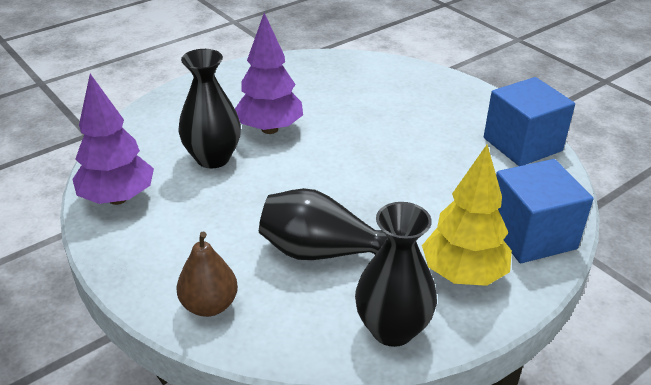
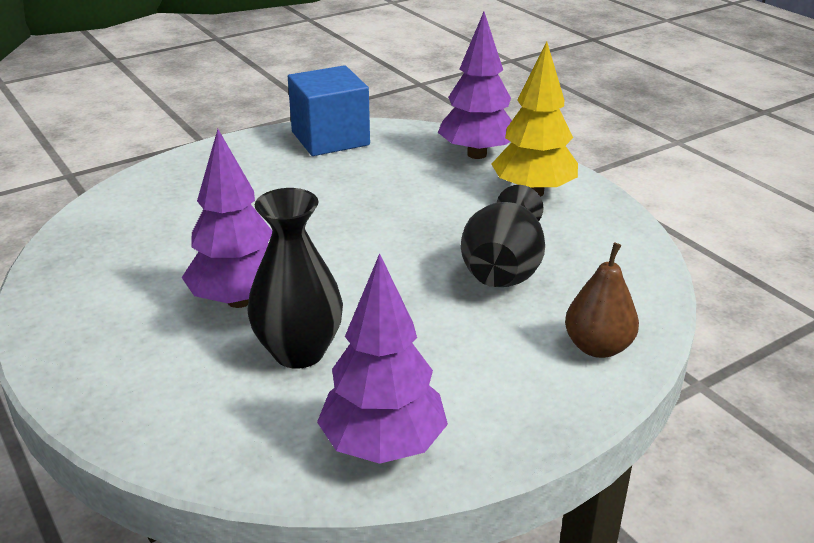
camera: 85 degrees left, 5 degrees down
black vase [355,202,437,347] -> none
blue cube [496,159,593,263] -> purple tree [438,12,512,159]

